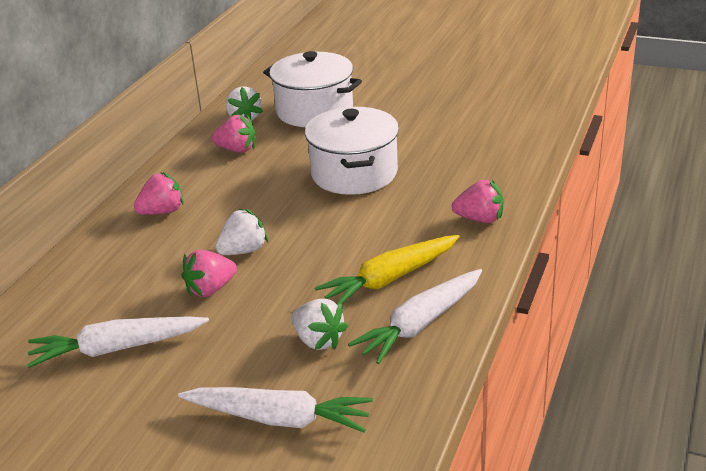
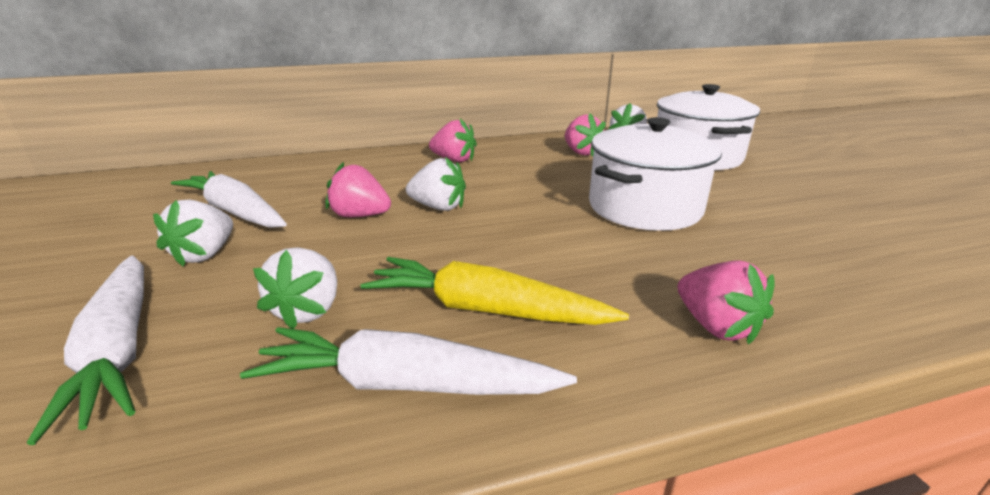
camera: 50 degrees right, 5 degrees down
none -> white strawberry [153,199,233,267]

